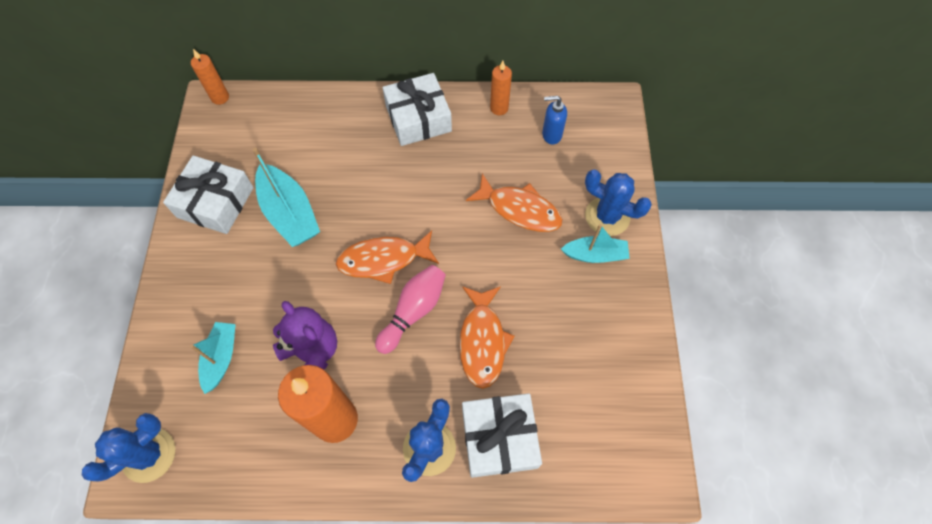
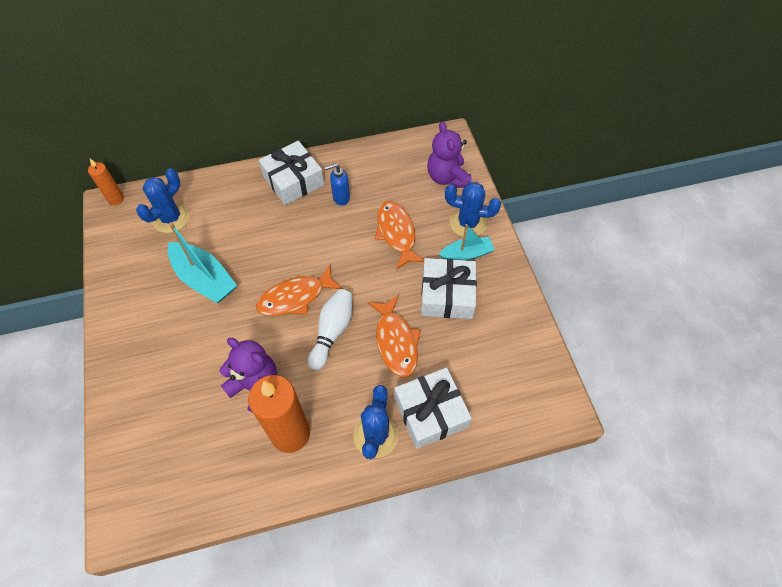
camera: 15 degrees left, 5 degrees down
blue cactus [82,413,175,483] -> blue cactus moved to [136,168,190,233]
white gift [163,155,254,234] -> white gift moved to [421,258,477,319]
turquoise boat [190,322,236,394] -> none
pink bowling pin [375,265,446,354] -> white bowling pin [308,289,352,371]
orange fish [466,173,563,232] -> orange fish turned 120 degrees counterclockwise [375,201,424,270]
orange candle [490,61,512,115] -> none
blue soap dispenser [542,96,567,144] -> blue soap dispenser moved to [325,163,350,206]
none -> purple teddy bear [427,121,472,188]

